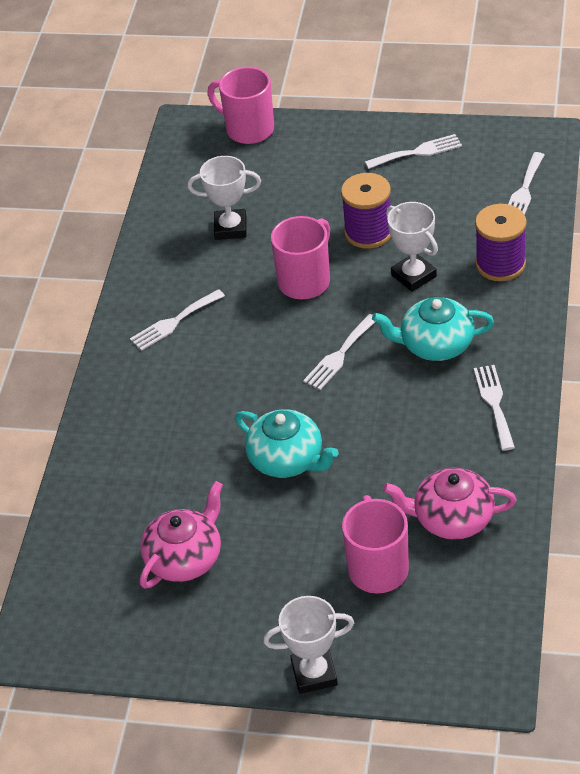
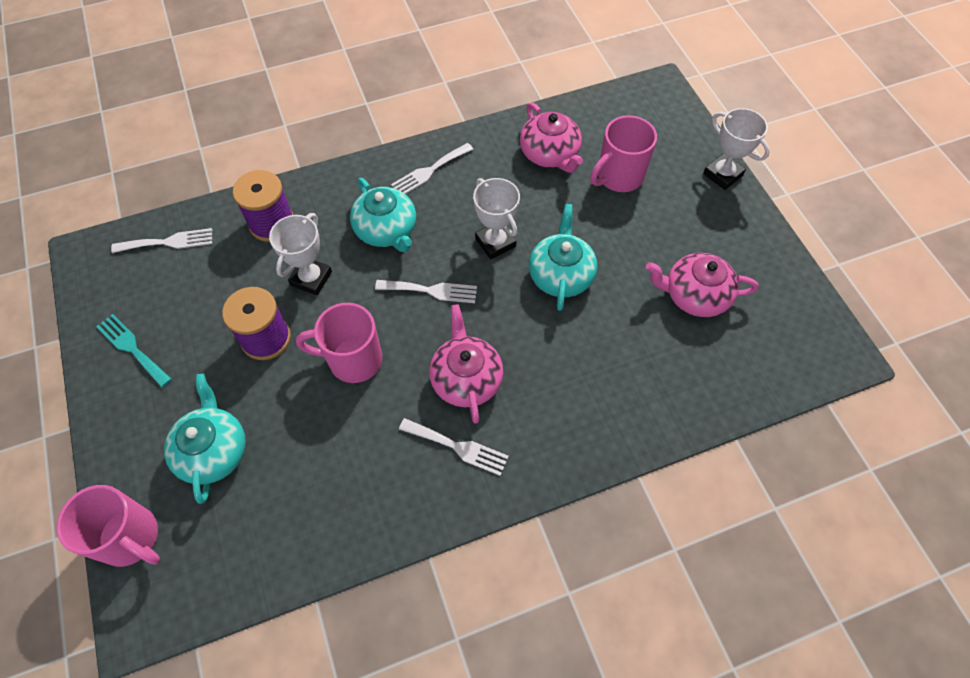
camera: 125 degrees left, 15 degrees up
white trophy [188,156,261,240] -> white trophy moved to [473,178,520,260]
pink mug [207,67,274,144] -> pink mug turned 60 degrees counterclockwise [56,485,160,567]
white fork [365,134,462,169] -> turquoise fork [96,314,172,388]
none -> turquoise teapot [164,374,246,504]
none -> pink teapot [429,304,503,424]

